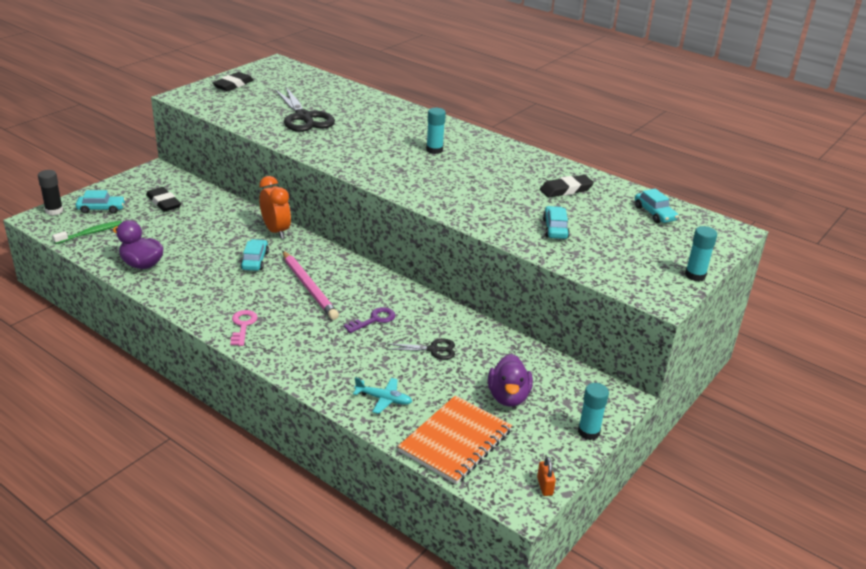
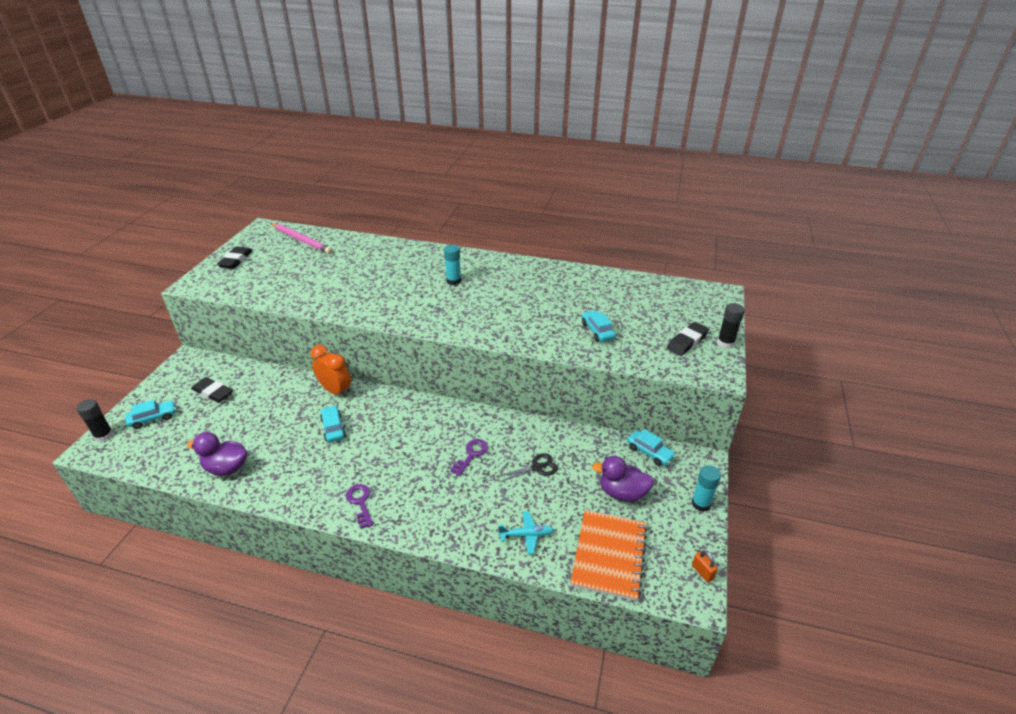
camera: 20 degrees left, 5 degrees up
green toothbrush [53,220,122,244] -> none
pink key [230,310,258,346] -> purple key [346,484,373,529]
black scissors [275,87,335,132] -> none
pink pencil [282,251,339,320] -> pink pencil moved to [271,223,333,254]
purple duck [488,354,533,407] -> purple duck turned 120 degrees clockwise [592,456,654,502]
black eraser [540,175,594,198] -> black eraser moved to [667,322,709,356]
turquoise car [635,189,678,223] -> turquoise car moved to [627,429,676,466]
turquoise glue stick [685,226,717,281] -> black glue stick [717,303,745,348]

